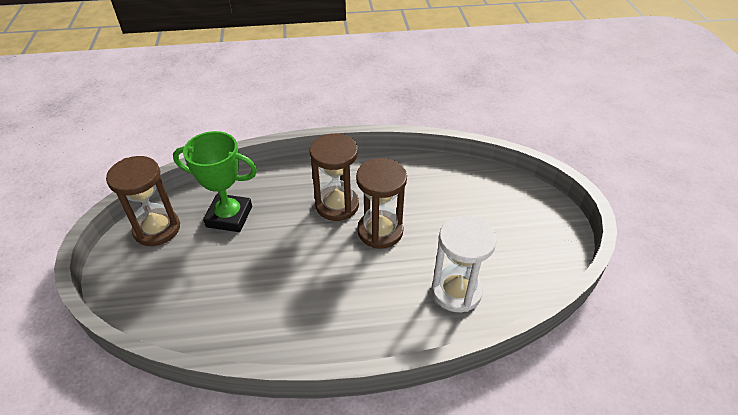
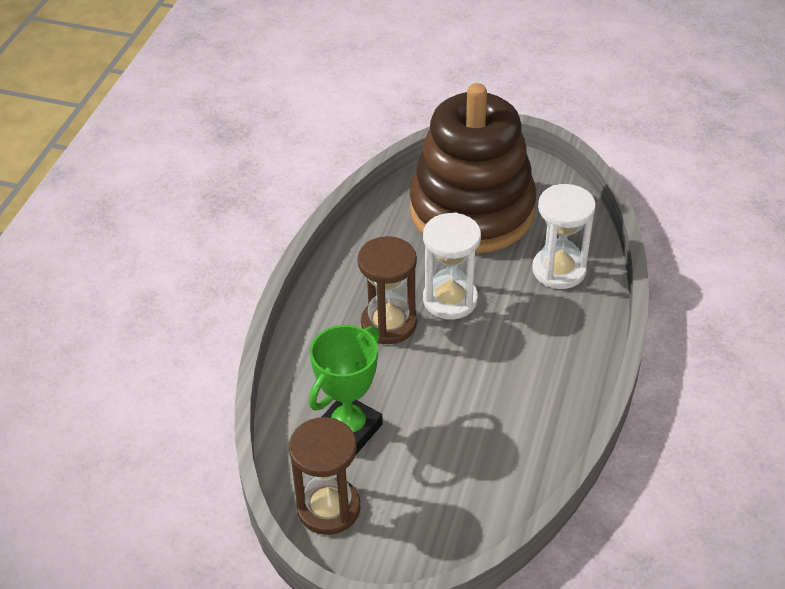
camera: 65 degrees left, 0 degrees up
brown hourglass [356,158,407,249] -> white hourglass [423,213,481,320]
none -> brown stacking toy [410,83,536,254]

